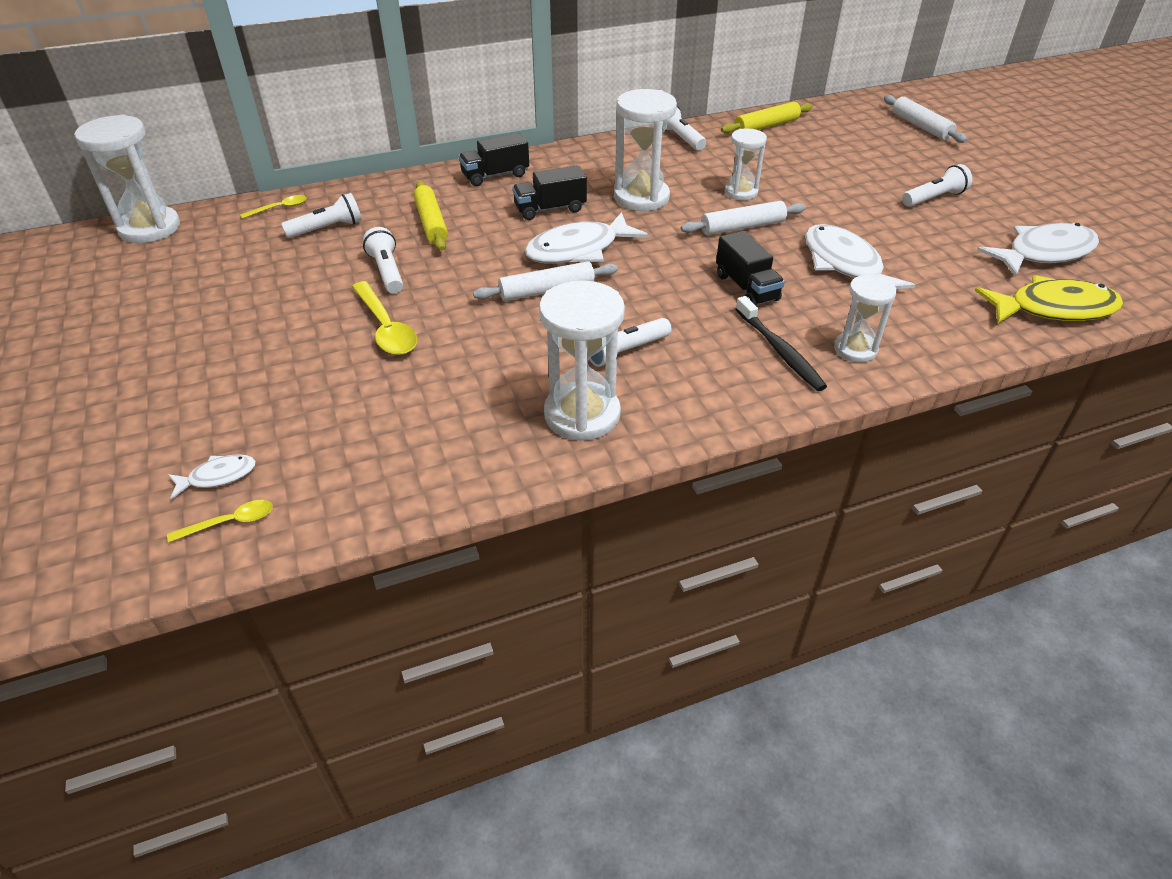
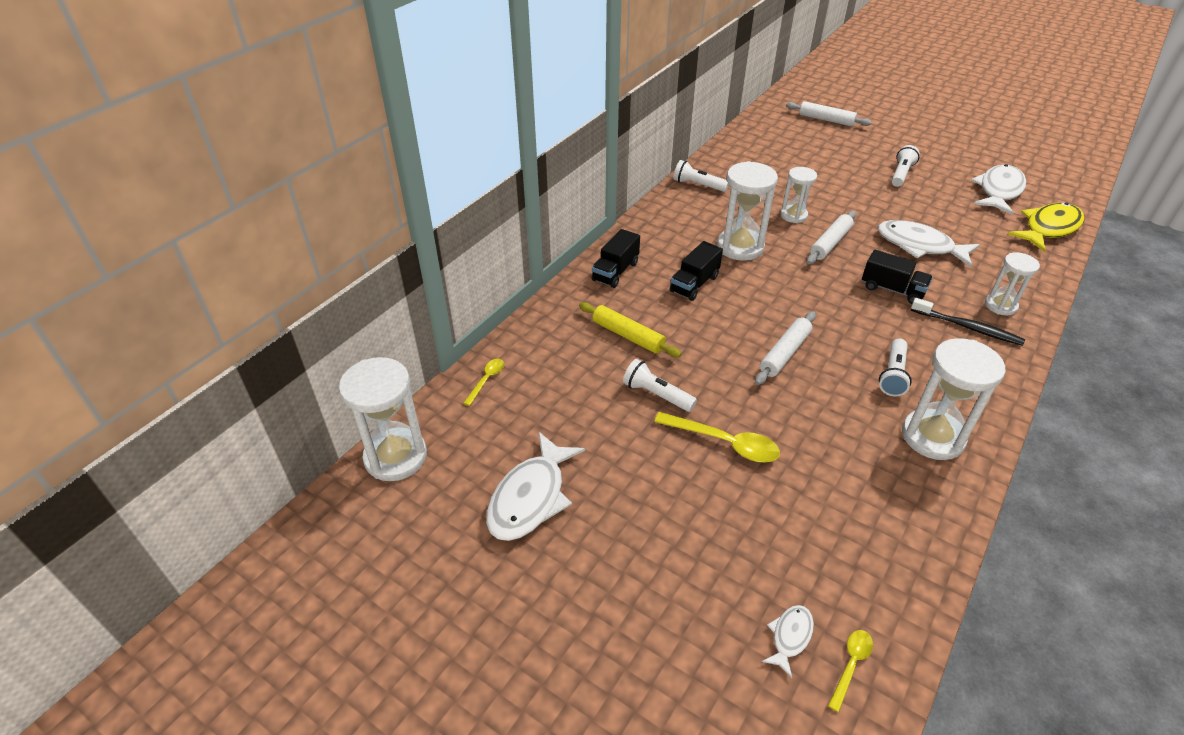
camera: 35 degrees left, 0 degrees up
white flashlight [281,193,362,238] -> none
white fish [525,212,648,264] -> white fish moved to [486,432,585,541]
yellow rolling pin [721,102,813,133] -> none

